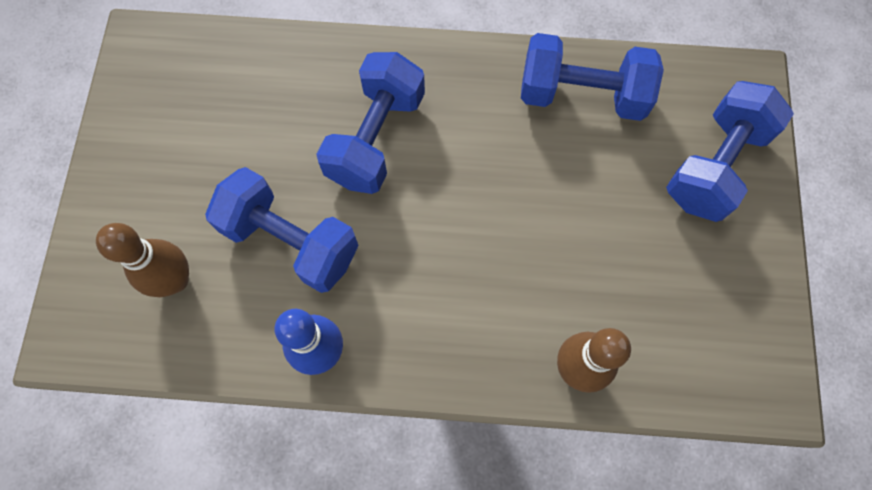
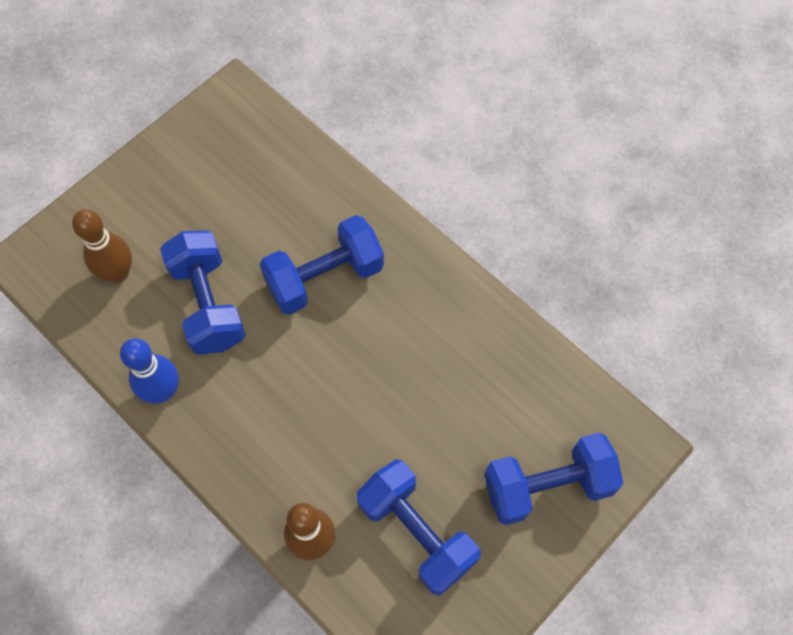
camera: 40 degrees right, 5 degrees down
blue dumbbell [521,33,664,121] -> blue dumbbell moved to [357,459,481,595]

